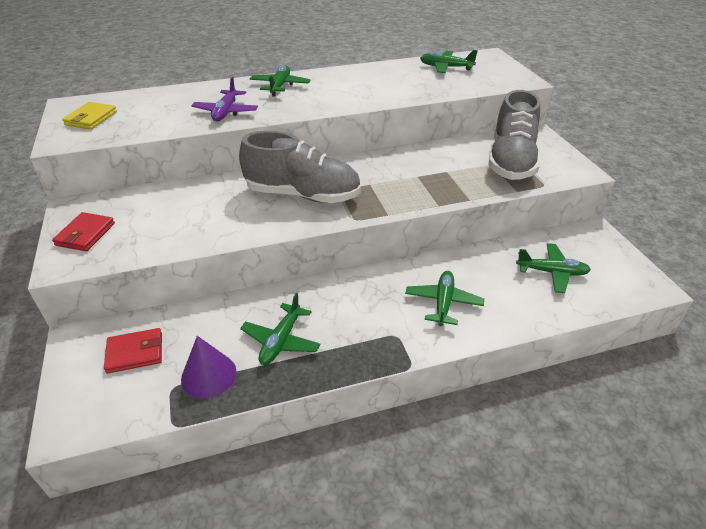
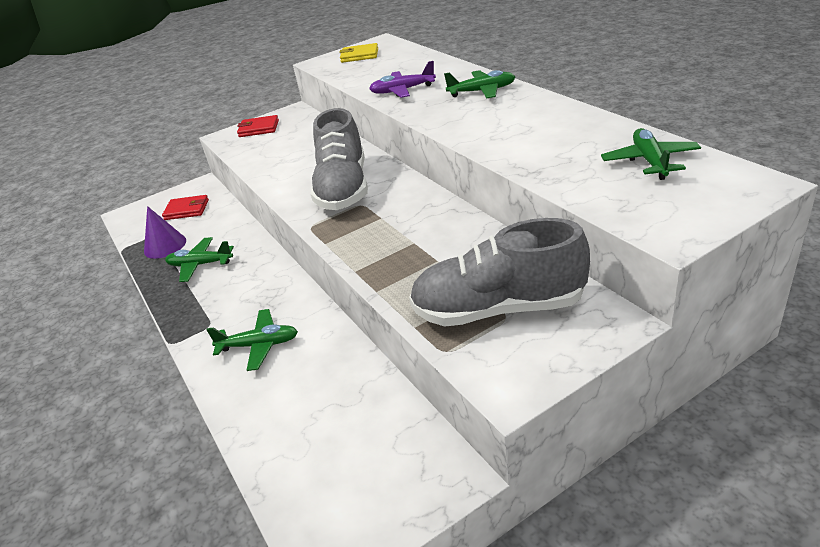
camera: 80 degrees right, 5 degrees down
red wallet [104,328,162,374] -> red wallet turned 60 degrees counterclockwise [162,195,209,220]
green plane [516,243,591,293] -> none

